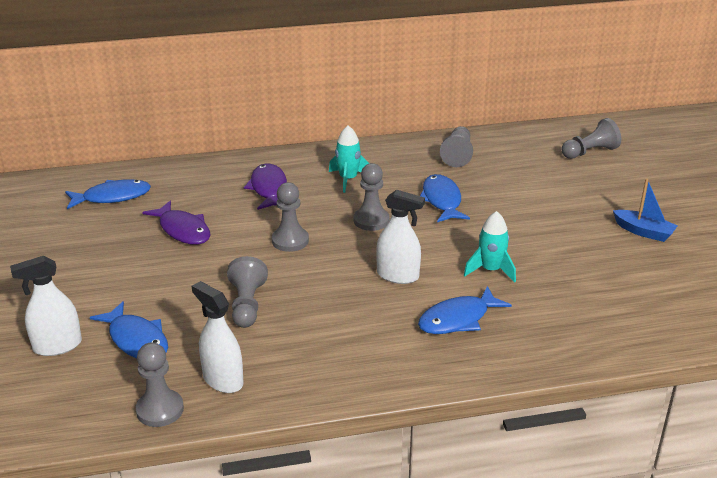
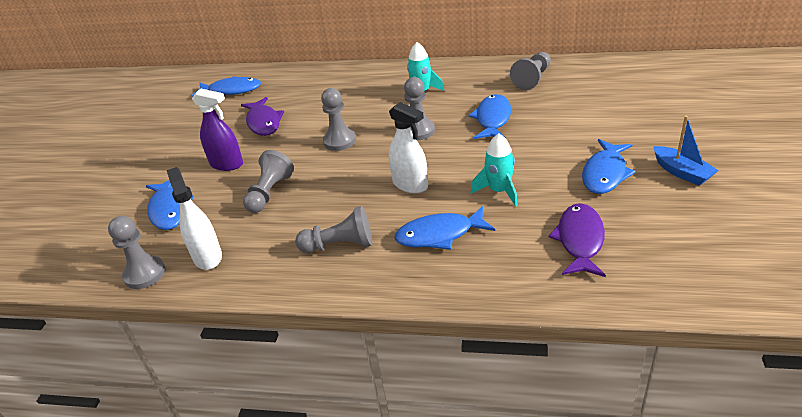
camera: 25 degrees right, 5 degrees up
white spray bottle [10,256,82,356] -> none
purple fish [244,163,287,210] -> purple fish moved to [548,203,606,277]
grey pawn [562,118,621,159] -> grey pawn moved to [295,206,372,253]
none -> purple spray bottle [192,89,243,171]
none -> blue fish [582,139,636,194]

